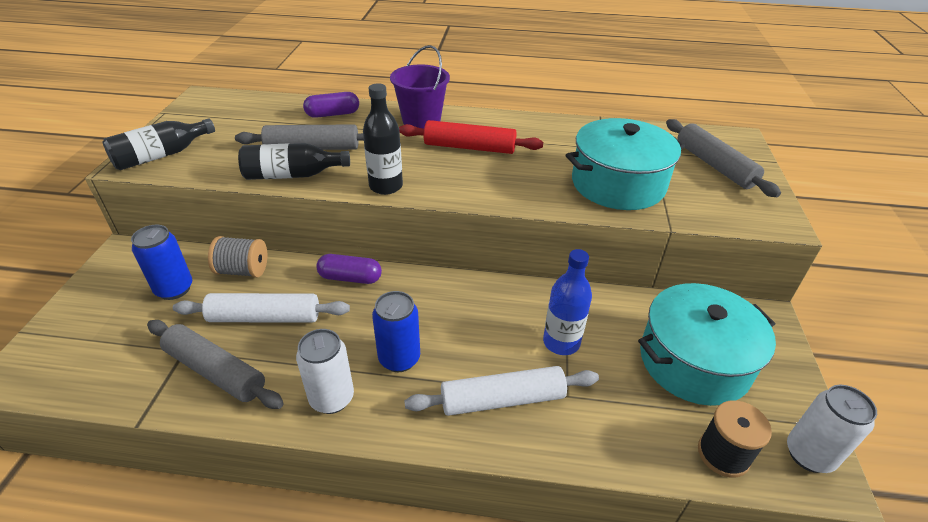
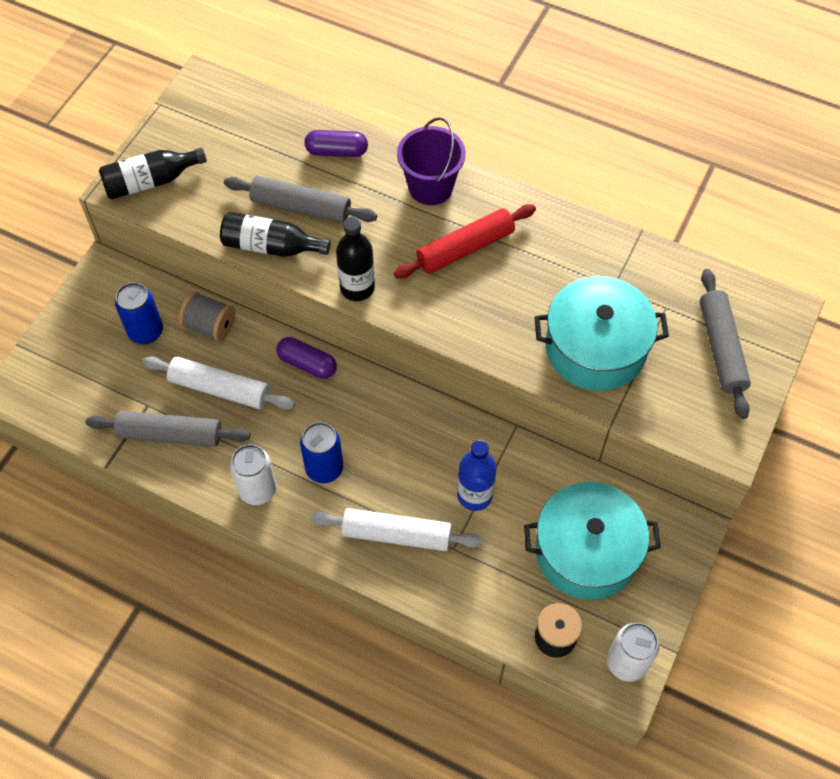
camera: 20 degrees right, 20 degrees up
grey rolling pin [147,320,284,409] -> grey rolling pin turned 45 degrees counterclockwise [85,411,250,447]
red rolling pin [399,120,543,154] -> red rolling pin turned 60 degrees counterclockwise [394,204,536,279]

